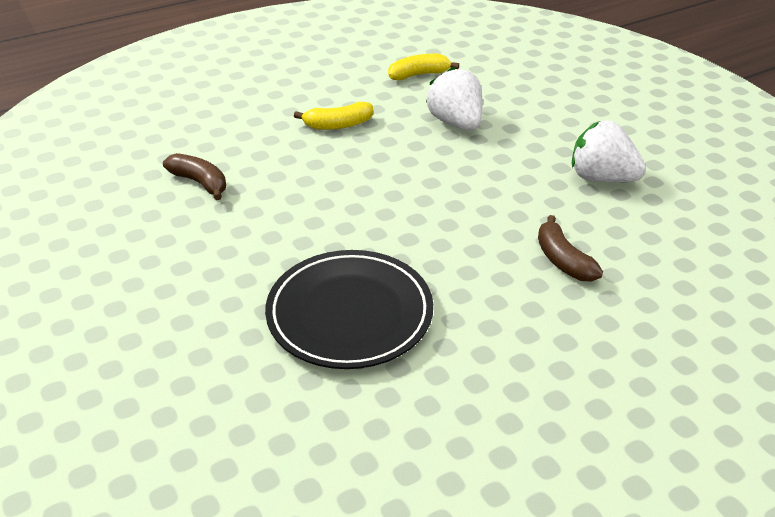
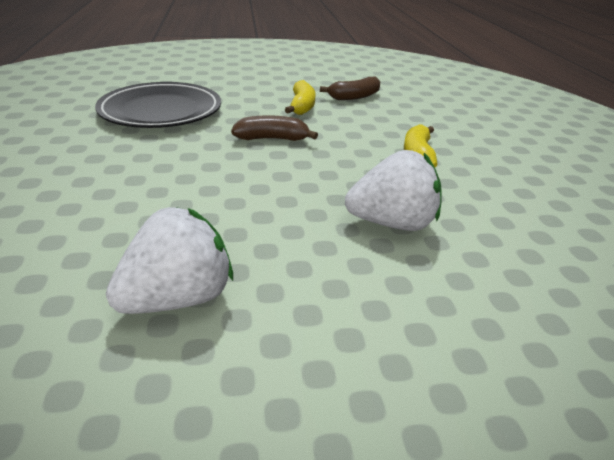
camera: 110 degrees right, 5 degrees down
yellow banana [388,54,459,80] -> yellow banana moved to [285,80,316,115]
brown banana [538,215,603,282] -> brown banana moved to [231,115,318,141]

